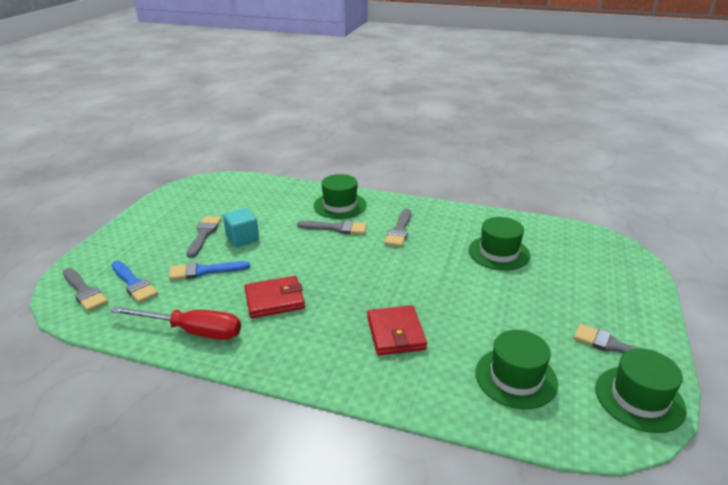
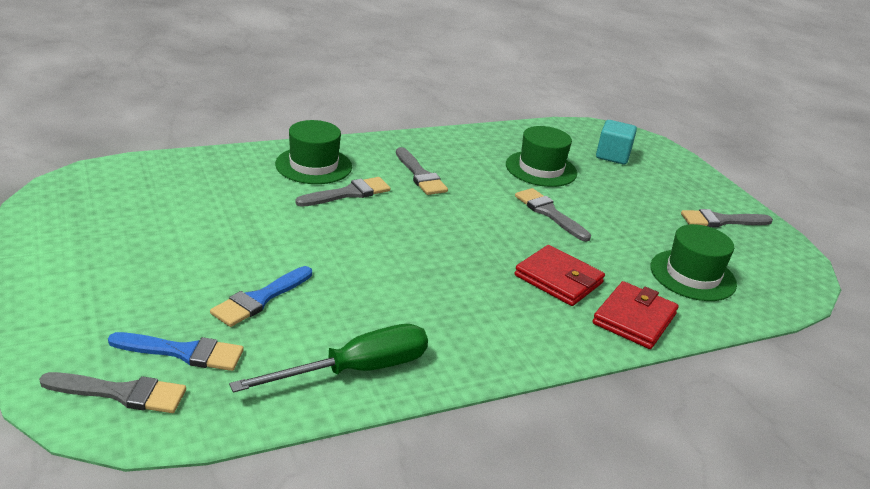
camera: 45 degrees left, 0 degrees up
red screwdriver [110,306,241,340] -> green screwdriver [229,324,428,393]
grey brush [187,216,221,258] -> grey brush moved to [515,188,591,241]
turquoise cube [223,208,259,247] -> turquoise cube moved to [596,120,637,164]
red wallet [244,276,305,318] -> red wallet moved to [592,281,679,349]
green hat [595,348,687,433] -> none

